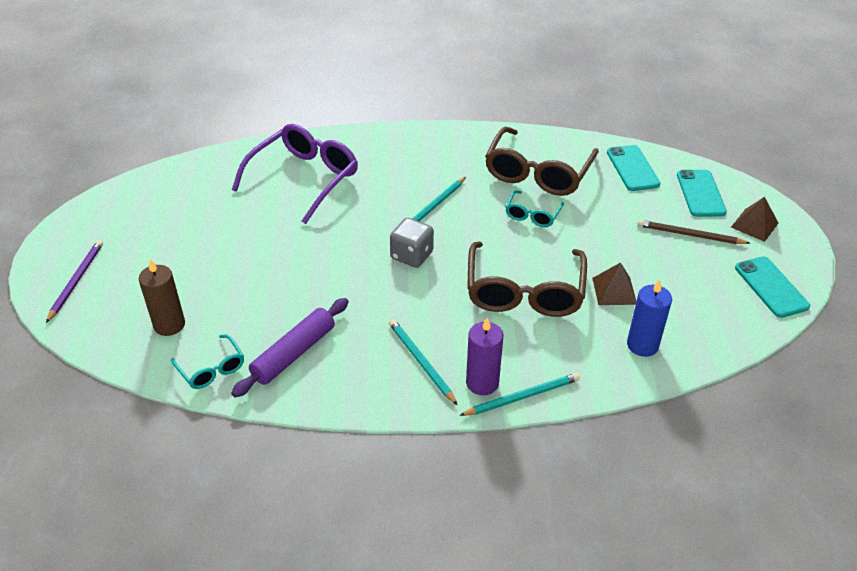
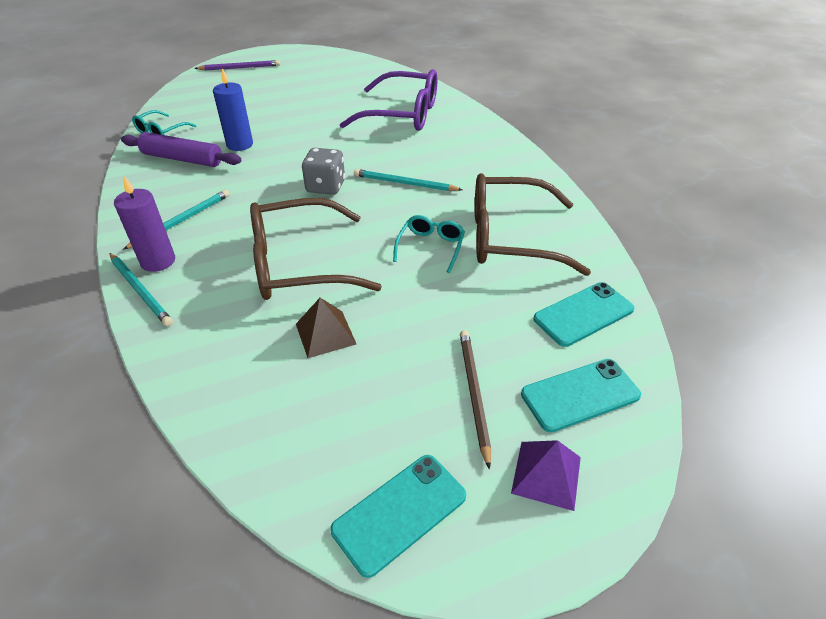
camera: 70 degrees right, 0 degrees up
brown candle [139,259,185,336] -> none
turquoise glasses [506,190,564,227] -> turquoise glasses turned 105 degrees clockwise [393,215,465,273]
blue candle [627,279,672,357] -> blue candle moved to [213,68,253,151]
brown pyramid [731,197,778,242] -> purple pyramid [511,440,581,511]

